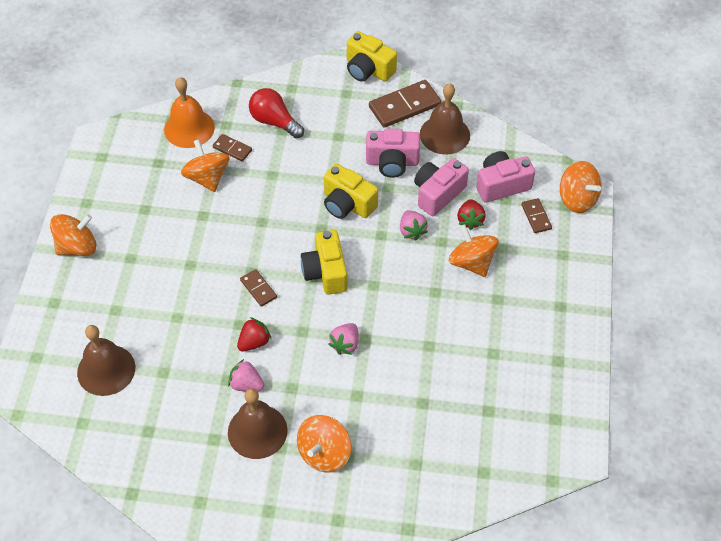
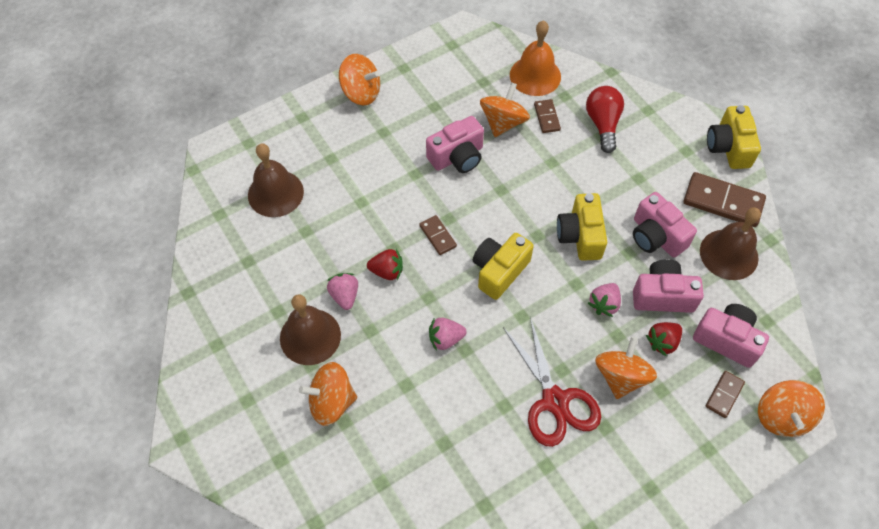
camera: 50 degrees right, 5 degrees up
brown domino [240,269,277,307] -> brown domino turned 45 degrees counterclockwise [419,215,457,255]
none -> pink camera [426,116,484,173]
none -> red scissors [503,317,601,447]

